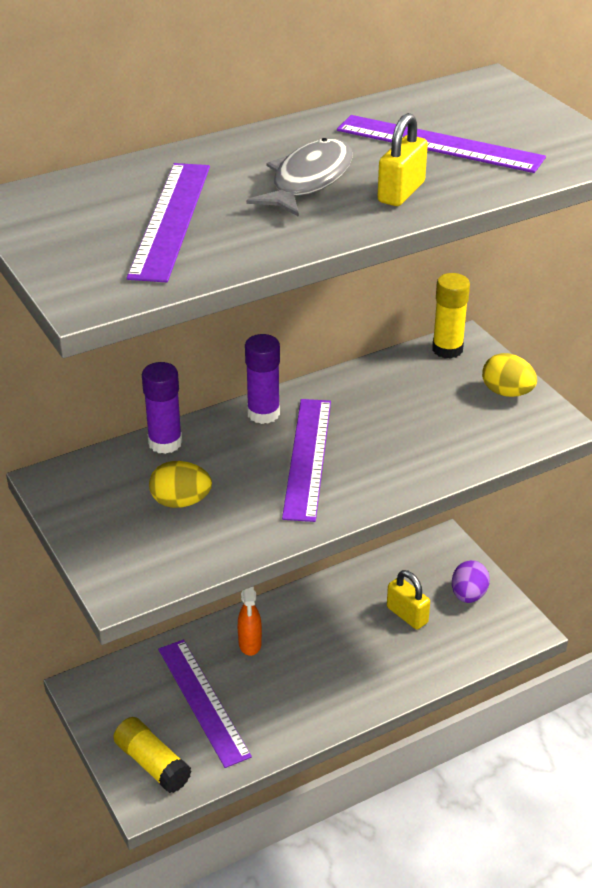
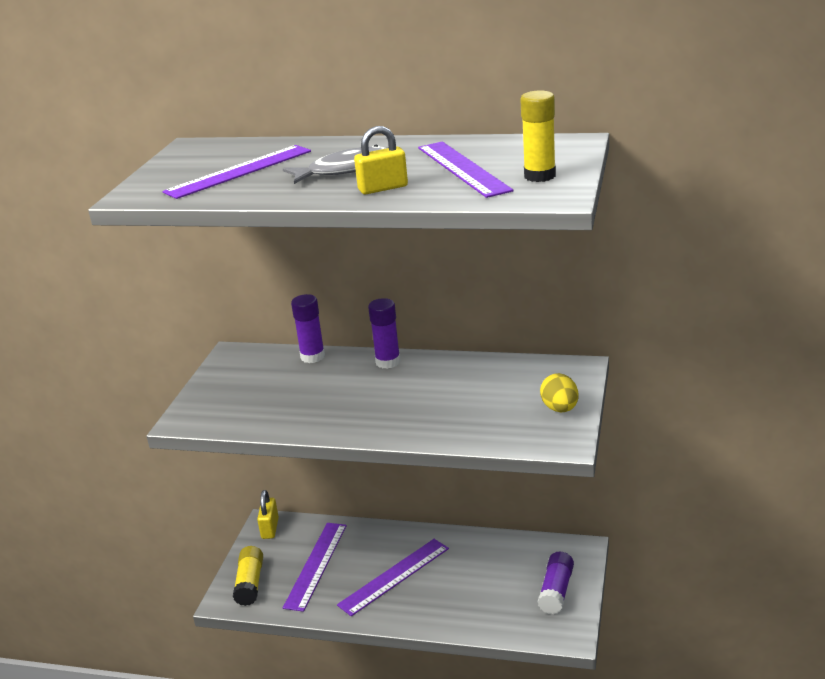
camera: 45 degrees right, 10 degrees down
yellow egg [149,461,212,508] -> none
orange spray bottle [238,586,262,656] -> none
purple ruler [282,399,331,522] -> purple ruler moved to [337,539,449,616]
yellow padlock [387,570,430,630] -> yellow padlock moved to [257,490,279,539]
yellow glue stick [432,273,470,359] -> yellow glue stick moved to [520,90,556,182]
purple egg [452,560,490,603] -> purple glue stick [538,552,574,615]

